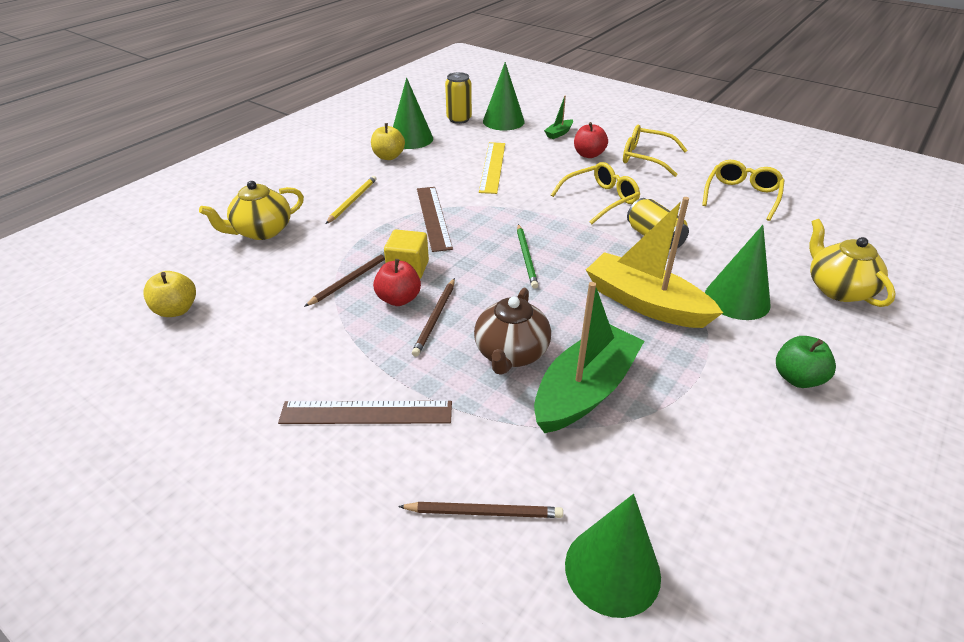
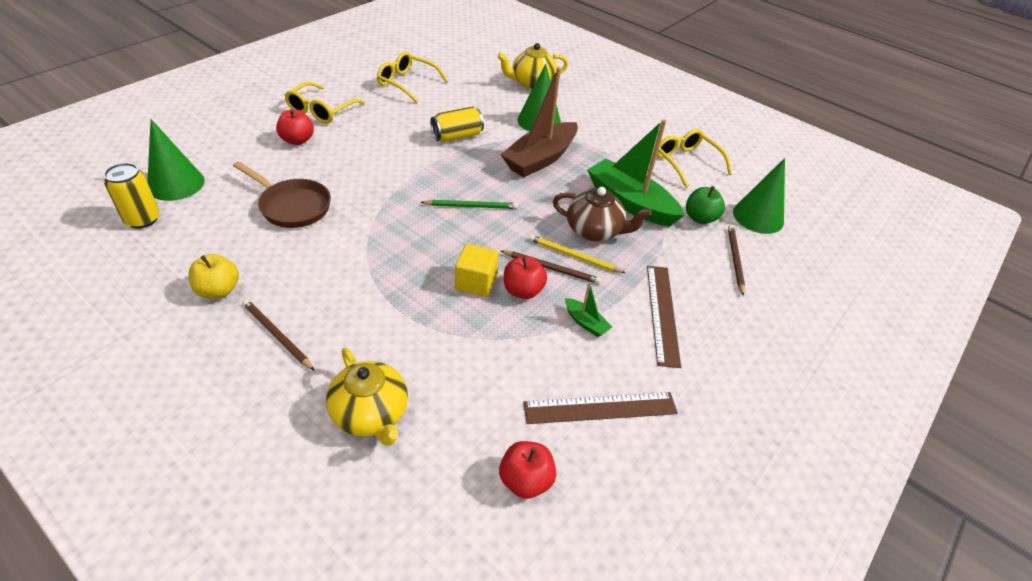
camera: 90 degrees left, 5 degrees up
yellow apple [143,271,196,317] -> red apple [499,441,556,499]
brown pencil [304,252,385,307] -> brown pencil moved to [242,299,315,371]
yellow pencil [326,176,377,224] -> yellow pencil moved to [529,235,625,273]
green cone [393,77,433,149] -> none
brown ruler [417,187,453,252] -> brown ruler moved to [523,392,678,424]
yellow ruler [479,142,505,194] -> brown pan [233,161,331,228]
green boat [544,95,573,139] -> green boat moved to [565,282,612,337]
yellow glasses [551,162,640,224] -> yellow glasses moved to [657,129,732,188]
yellow boat [586,197,723,328] -> brown boat [501,67,578,177]
green apple [776,336,836,388] -> green apple moved to [686,186,725,224]

